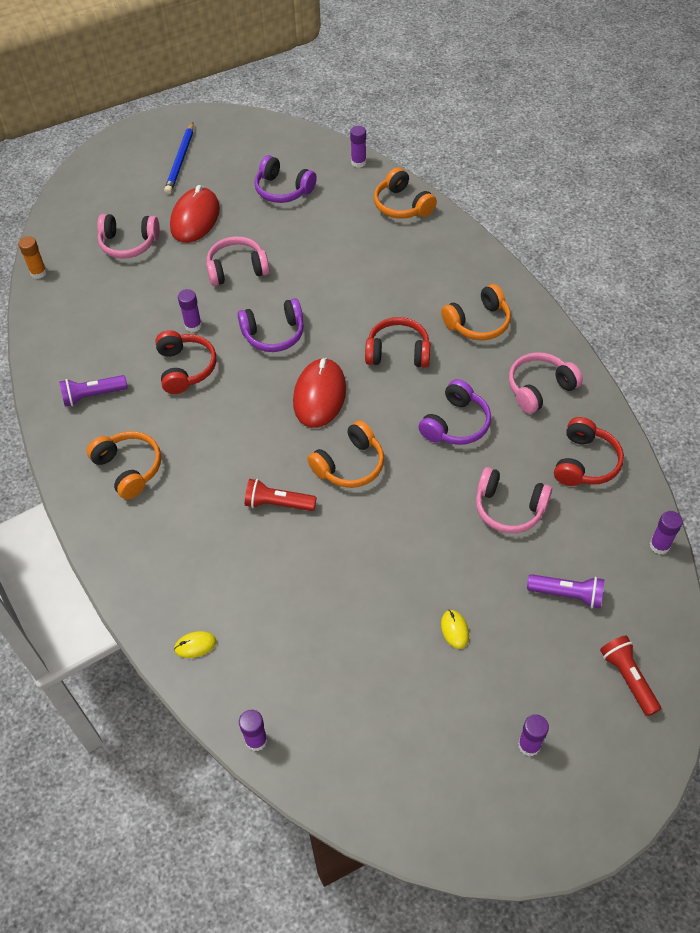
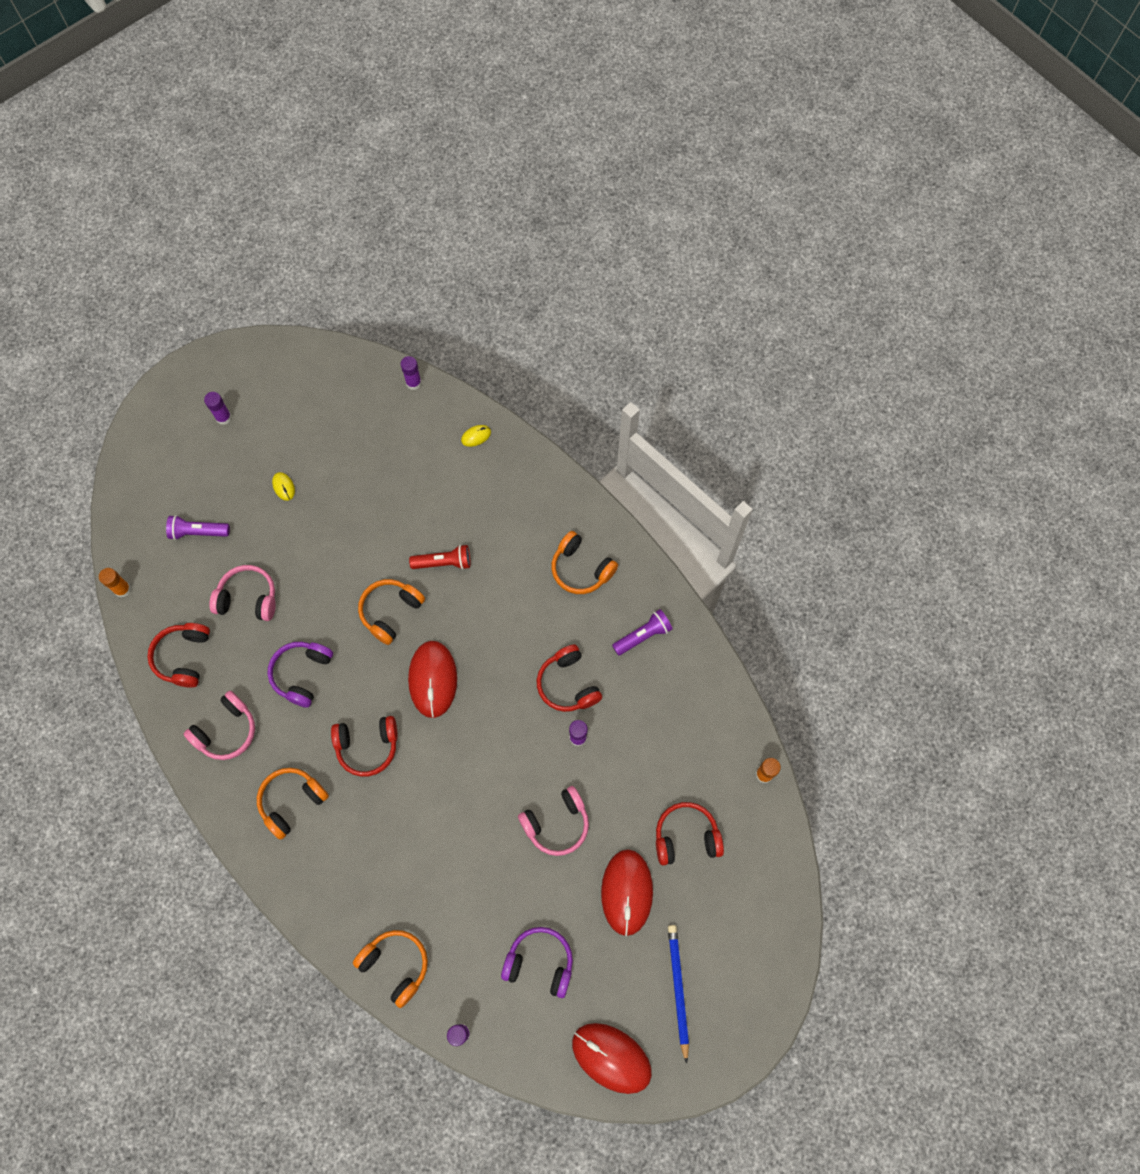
camera: 165 degrees right, 15 degrees up
pink headphones [97,214,160,259] -> red headphones [656,802,724,865]
purple headphones [238,298,304,352] -> none
red flashlight [600,635,661,716] -> none
purple glue stick [650,511,683,555] -> orange glue stick [99,568,131,598]
none -> red mouse [572,1023,652,1094]

